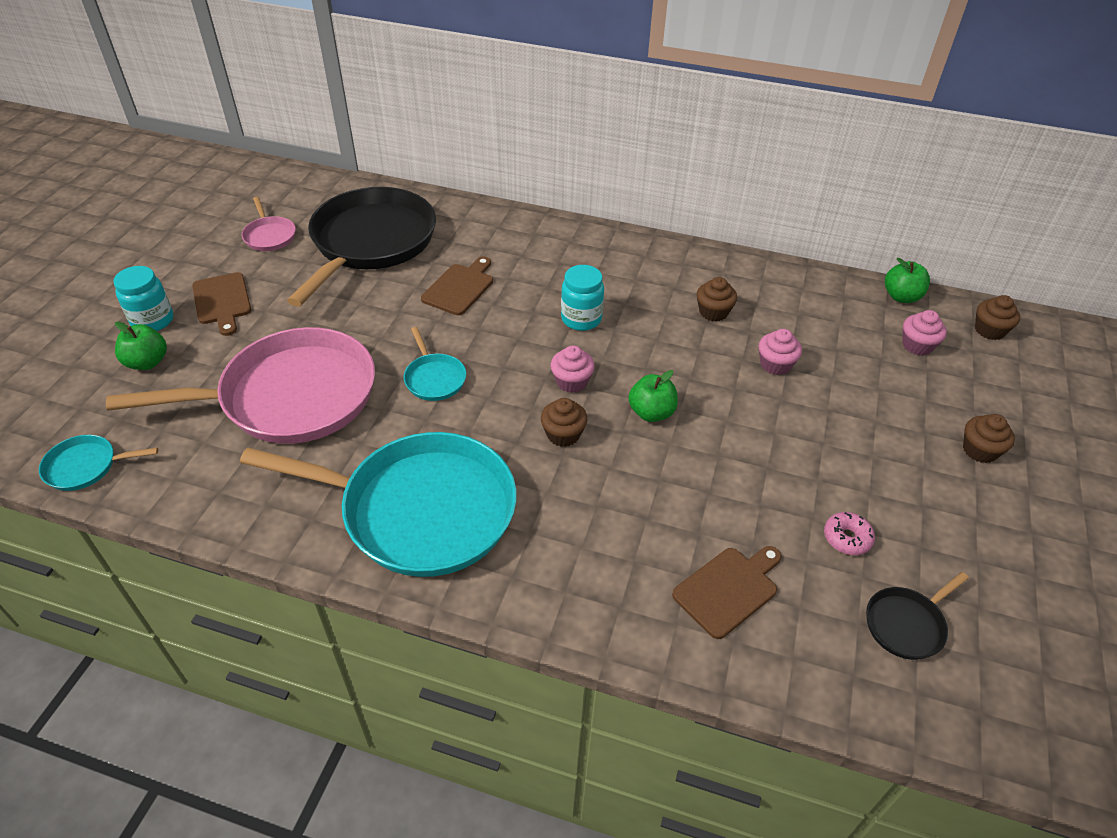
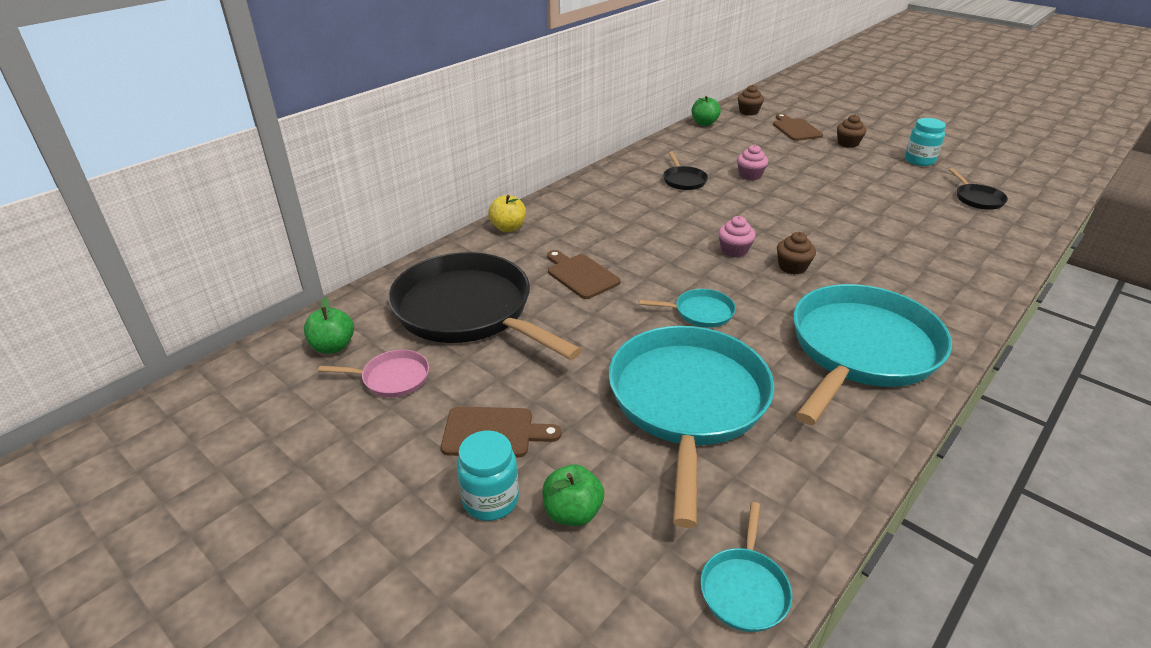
camera: 65 degrees left, 10 degrees down
pink pan [106,327,375,444] -> turquoise pan [609,326,774,528]
turquoise jar [561,265,604,331] -> turquoise jar moved to [905,118,946,166]
green apple [629,370,678,422] -> green apple moved to [304,297,354,354]
brown cutting board [672,546,782,639] -> brown cutting board moved to [773,113,823,141]
brown cupcake [697,277,737,322] -> black pan [663,152,708,190]
pink donut [824,512,875,555] -> none
pink cupcake [902,310,947,355] -> none
none -> yellow apple [488,195,526,232]

